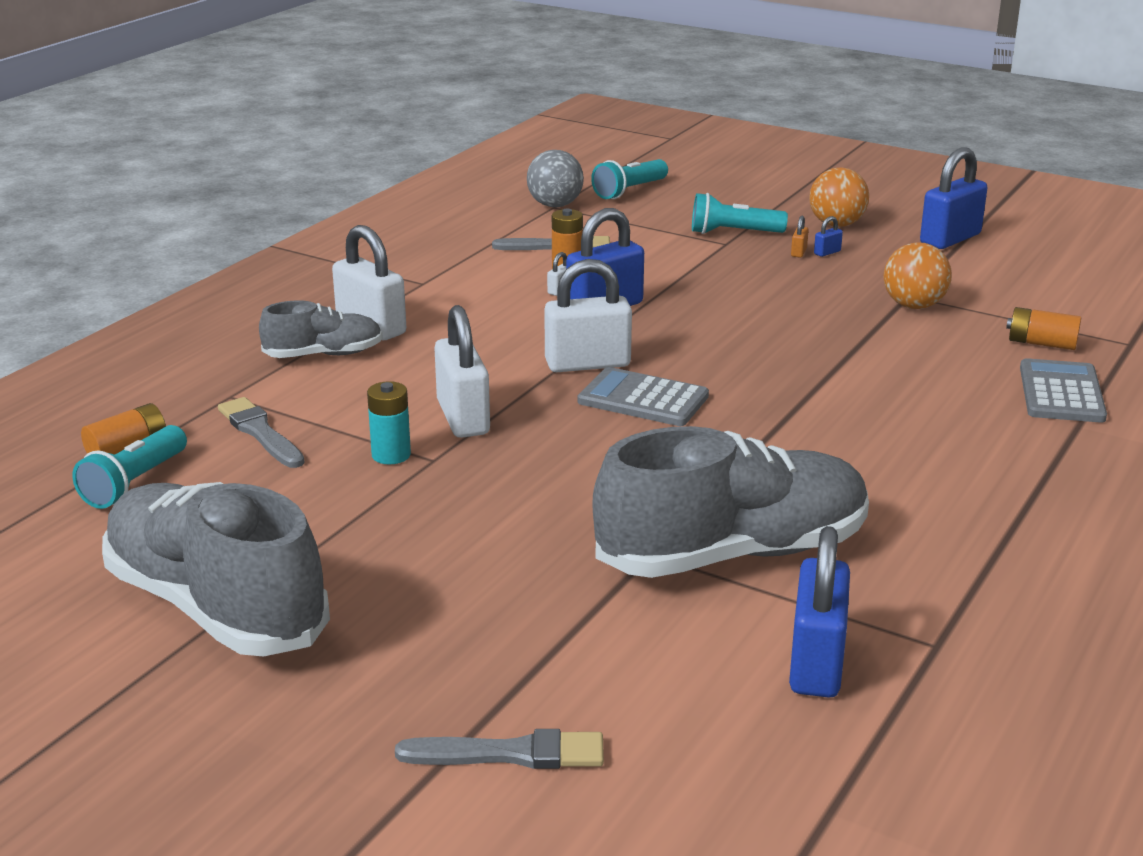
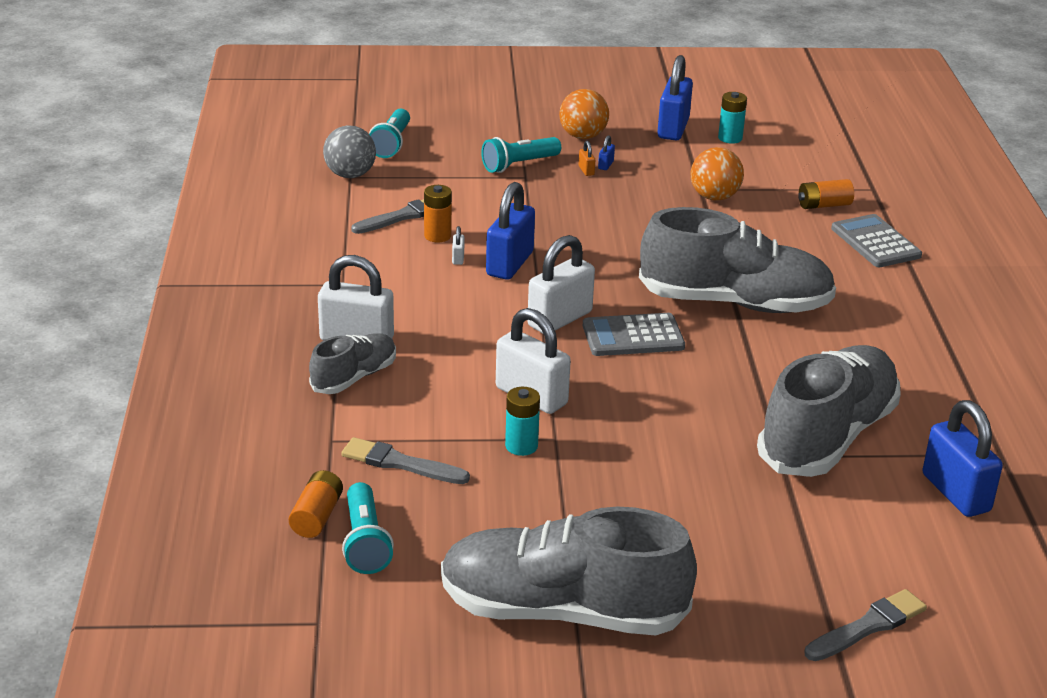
camera: 35 degrees left, 5 degrees up
none -> grey shoe [639,207,836,313]
none -> turquoise battery [718,92,747,144]

